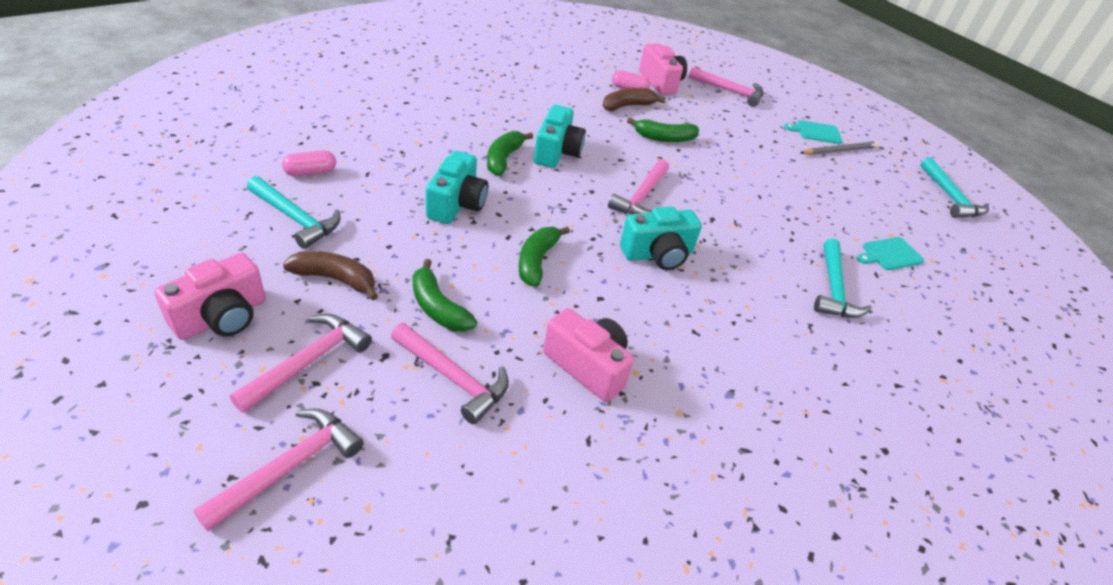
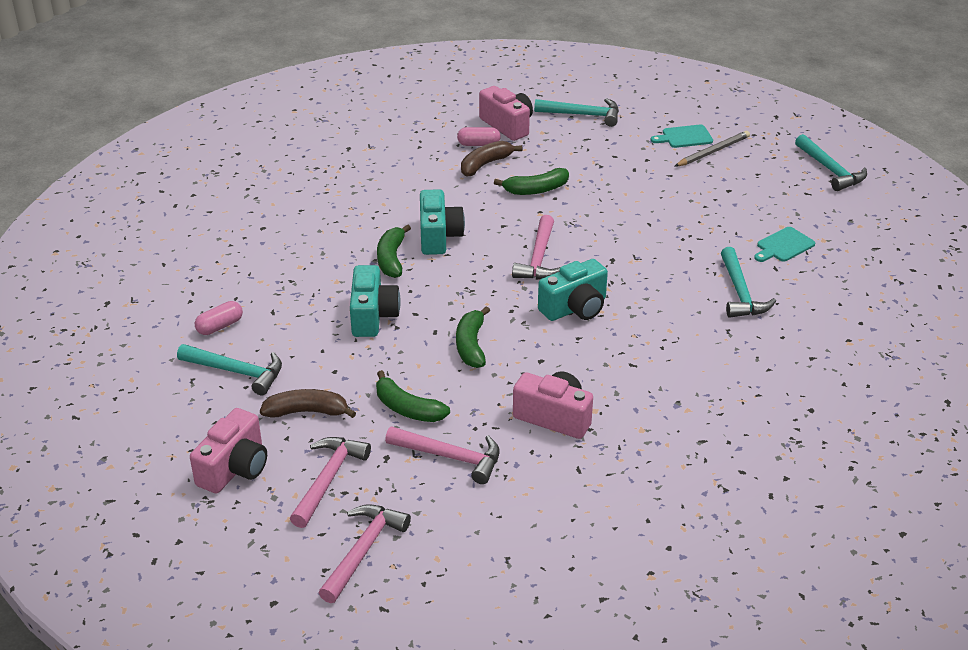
camera: 10 degrees left, 5 degrees down
pink hammer [688,67,763,107] -> turquoise hammer [534,98,619,127]

